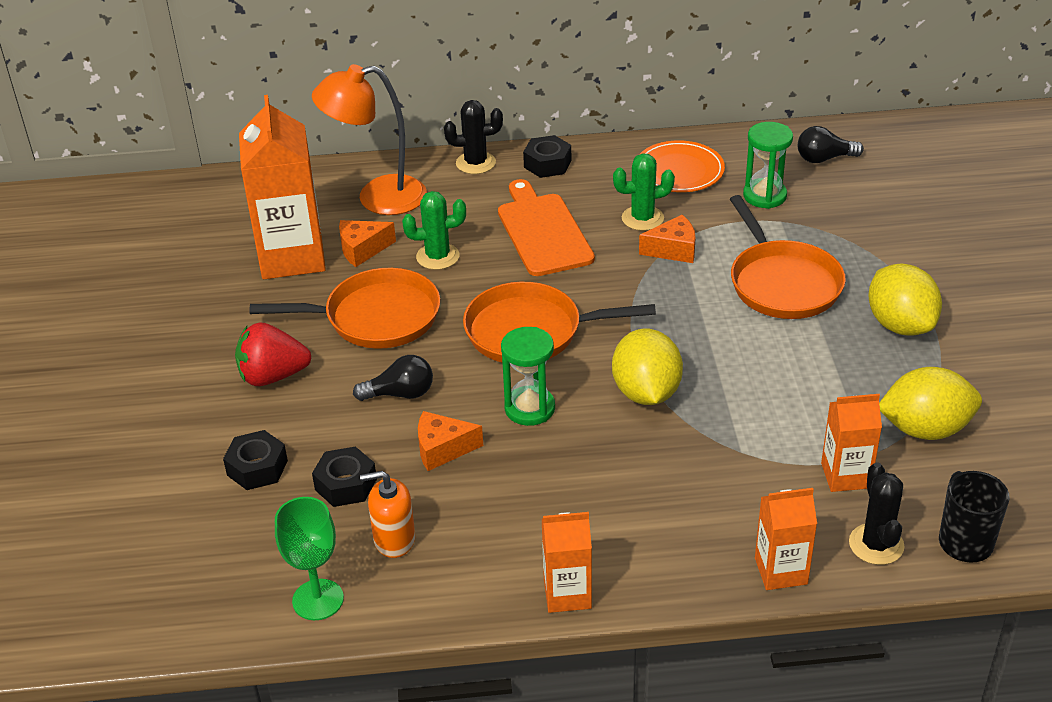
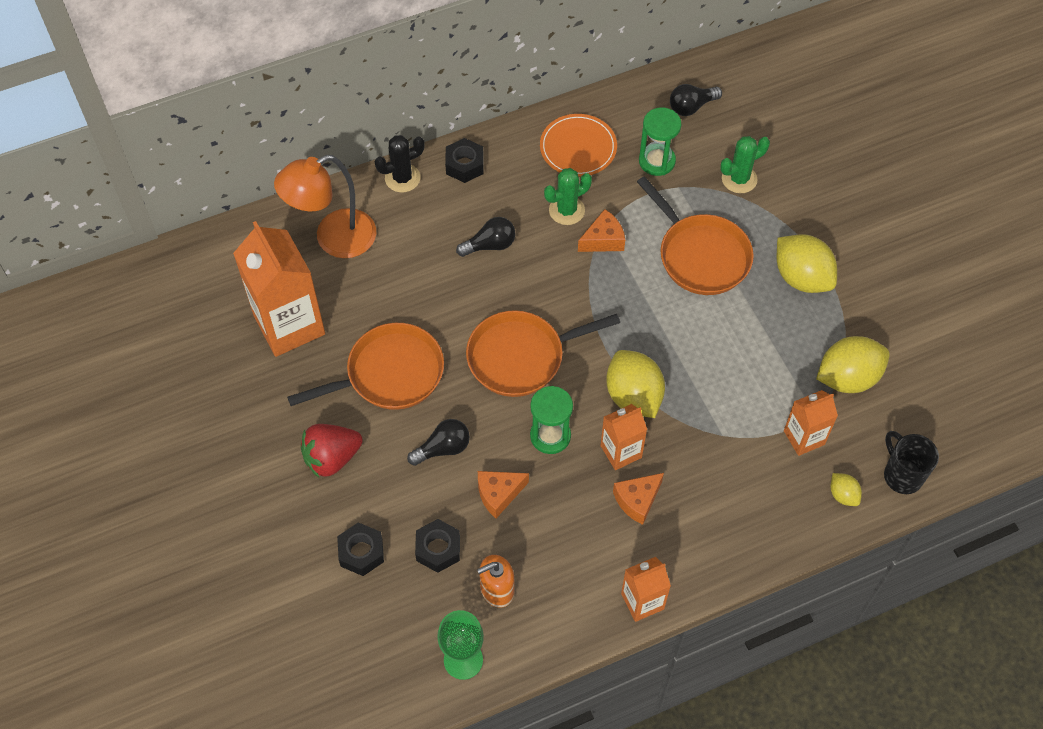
camera: 20 degrees left, 20 degrees up
orange cheese [339,220,396,267] -> orange cheese moved to [613,473,664,525]
green cactus [402,191,466,270] -> green cactus moved to [720,136,770,193]
orange cutting board [498,179,595,276] -> black light bulb [456,217,515,257]
orange carton [755,488,817,590] -> orange carton moved to [601,404,647,470]
black cactus [849,462,904,565] -> yellow lemon [830,473,862,506]

